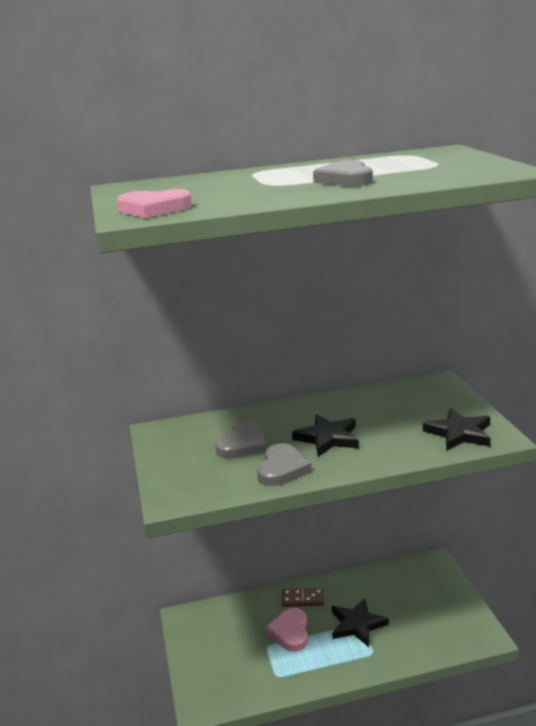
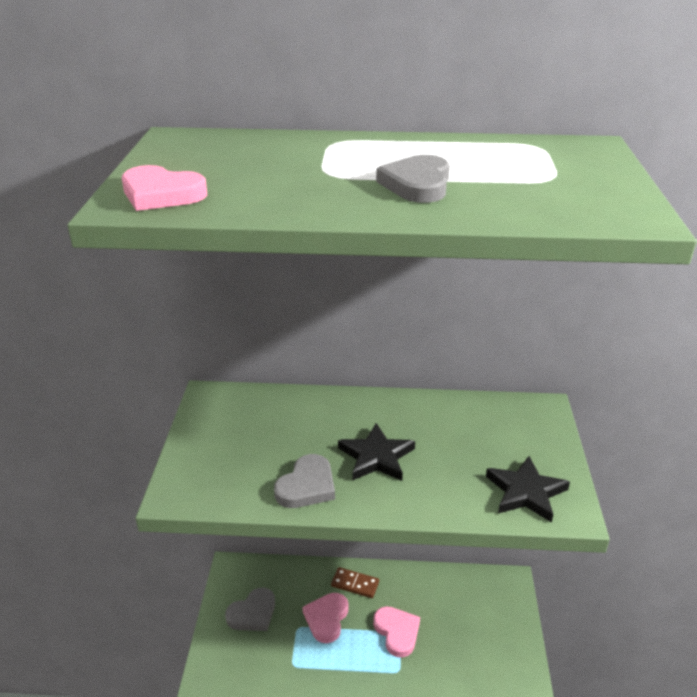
camera: 15 degrees right, 10 degrees up
grey heart [215,422,266,459] -> grey heart moved to [225,587,275,631]
black star [332,598,389,647] -> pink heart [373,606,420,658]

